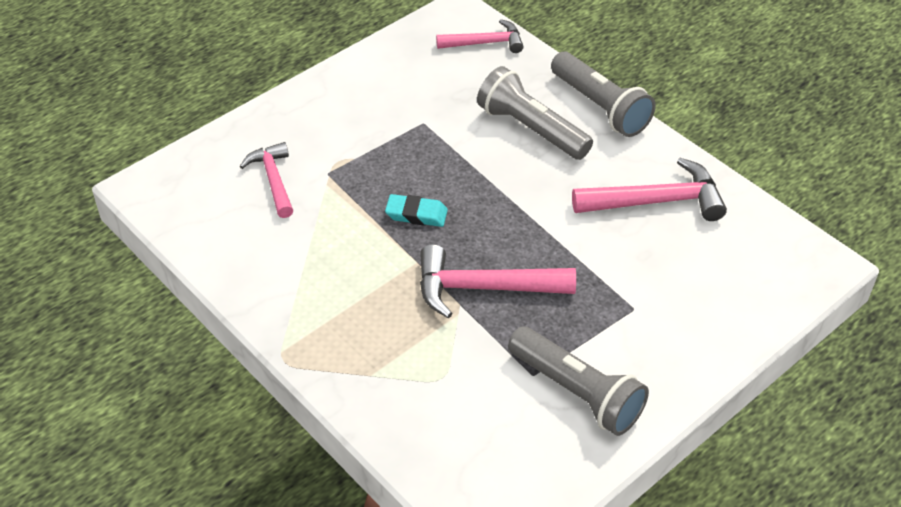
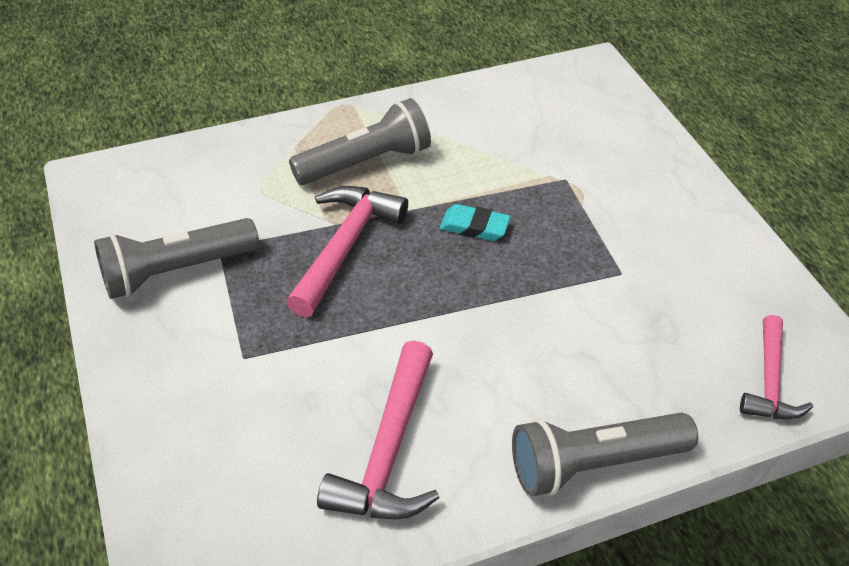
camera: 110 degrees right, 0 degrees up
pink hammer [240,142,293,218] -> none
turquoise eraser [385,194,448,227] -> turquoise eraser turned 75 degrees clockwise [439,204,511,241]
grey flashlight [477,66,593,160] -> grey flashlight moved to [289,98,431,185]

